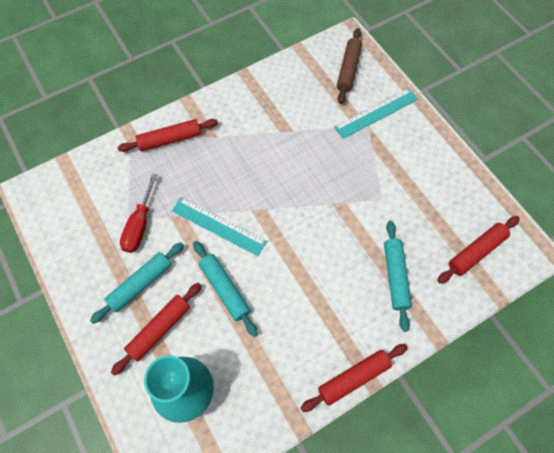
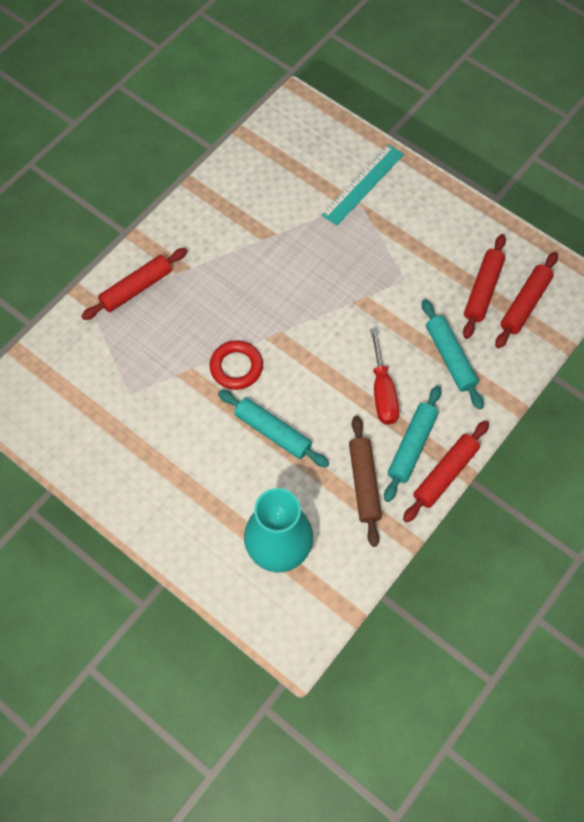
camera: 20 degrees left, 0 degrees up
turquoise rolling pin [90,242,184,324] -> turquoise rolling pin moved to [384,386,441,502]
red rolling pin [111,283,202,376] -> red rolling pin moved to [463,234,506,339]
red screwdriver [120,173,157,253] -> red screwdriver moved to [370,328,399,425]
turquoise ruler [172,197,267,256] -> red ring [210,340,263,390]
brown rolling pin [337,28,362,104] -> brown rolling pin moved to [349,416,382,547]

